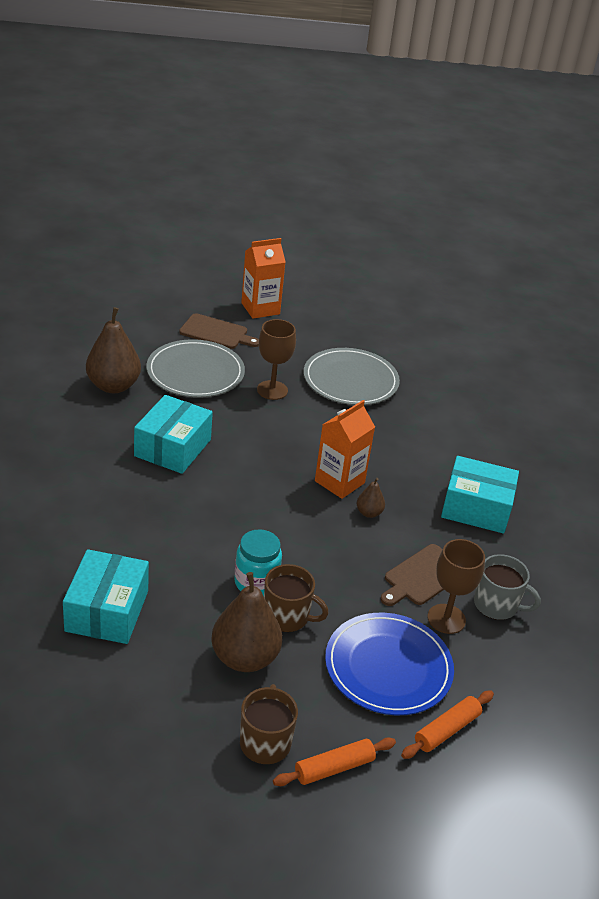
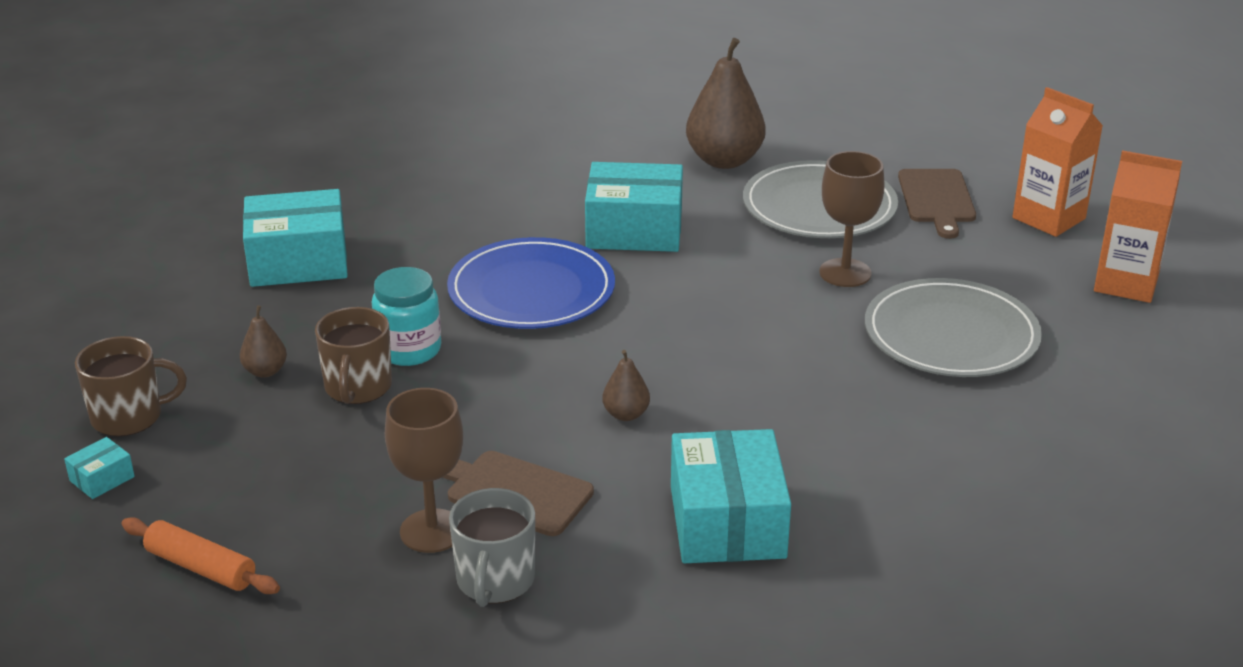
camera: 75 degrees right, 5 degrees down
brown pear [211,572,282,672] -> brown pear [240,305,287,378], size x0.48
orange rolling pin [273,737,396,786] -> turquoise box [64,437,135,499]
orange carton [315,400,375,499] -> orange carton moved to [1094,150,1182,303]
blue plate [325,613,454,715] -> blue plate moved to [447,237,615,329]

